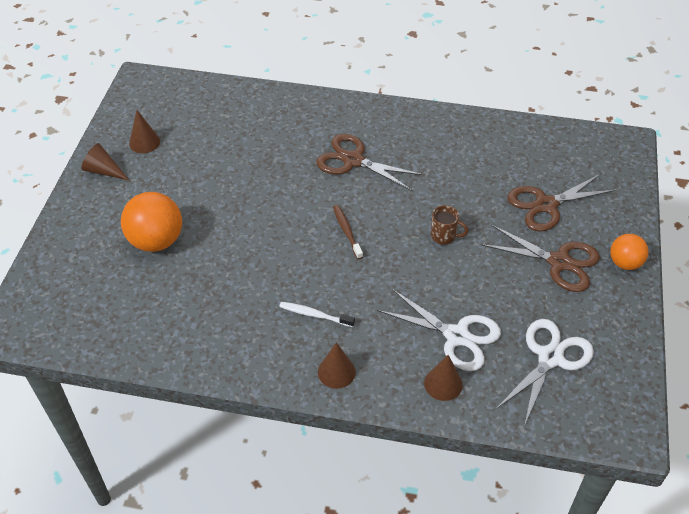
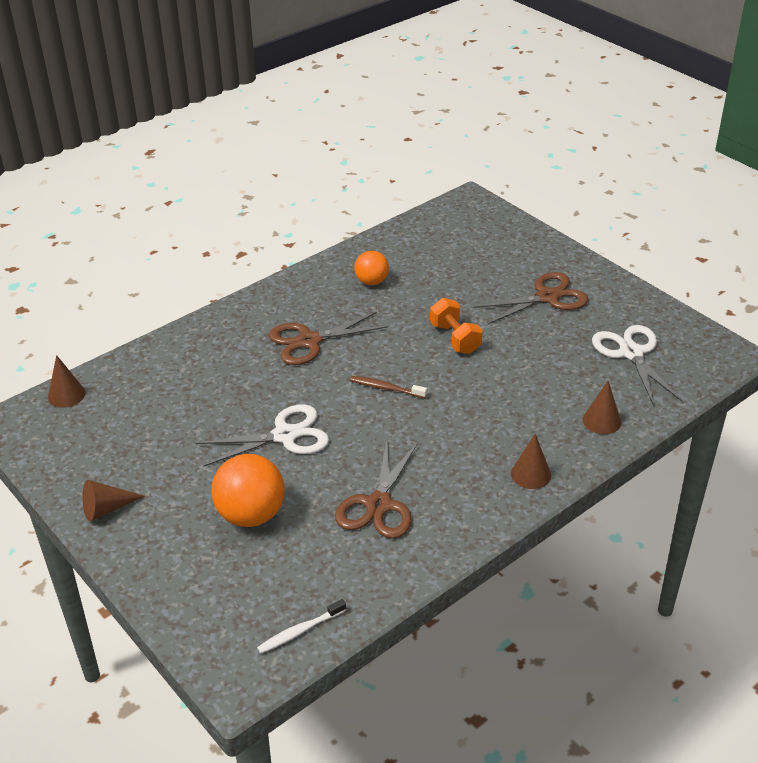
camera: 50 degrees left, 10 degrees down
brown cone [129,110,160,153] -> brown cone moved to [48,355,86,408]
white toothbrush [279,302,355,327] -> white toothbrush moved to [257,599,346,654]
white scissors [377,289,501,371] -> white scissors moved to [196,404,329,467]
brown mug [431,205,469,245] -> orange dumbbell [430,298,483,354]
brown scissors [508,174,617,231] -> brown scissors moved to [335,440,418,539]
orange ball [610,234,649,270] -> orange ball moved to [354,251,389,285]

